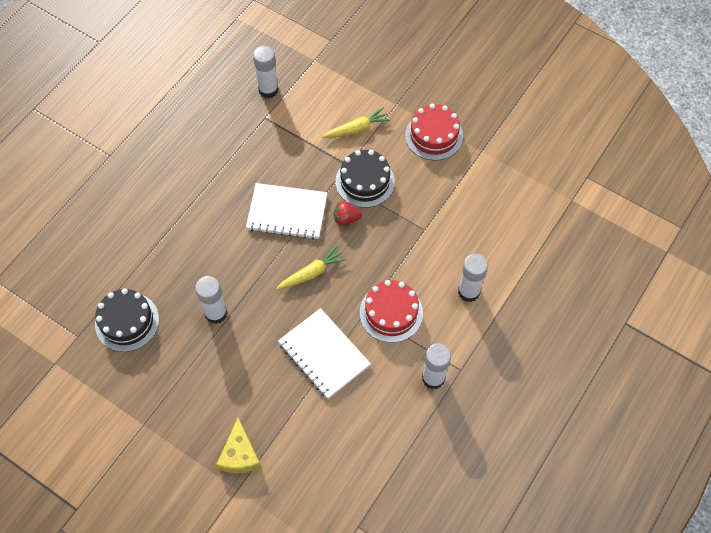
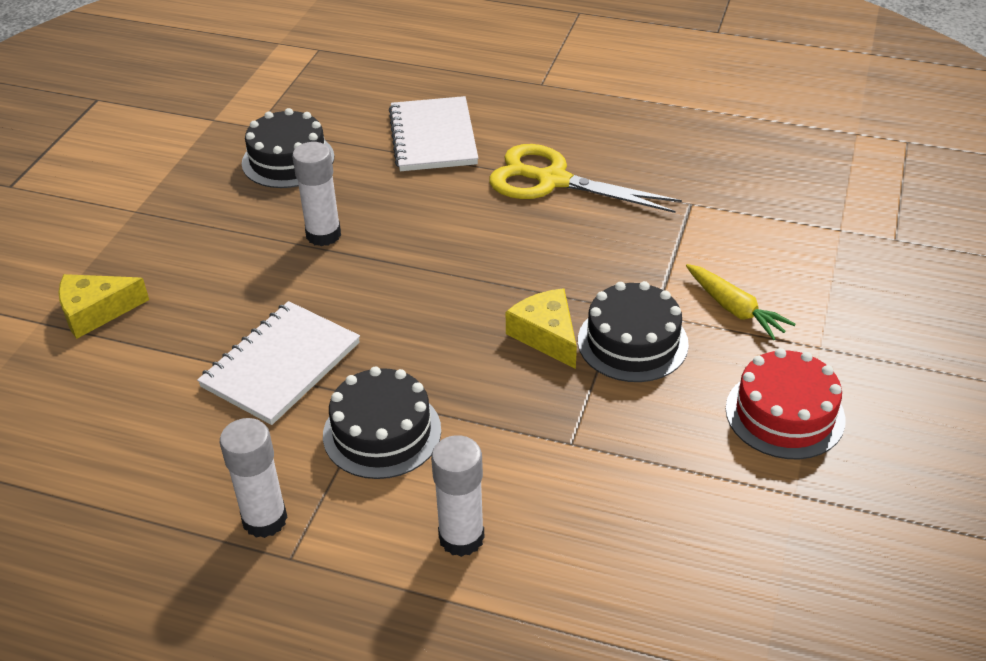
camera: 75 degrees right, 20 degrees down
white notebook [246,183,328,240] -> white notebook moved to [388,96,478,171]
white glue stick [253,46,279,98] -> none
yellow carrot [276,246,347,290] -> none
red strawberry [334,201,362,226] -> yellow cheese [506,288,577,369]
red cake [360,280,423,343] -> black cake [323,366,441,479]
none -> yellow scissors [489,144,682,213]

